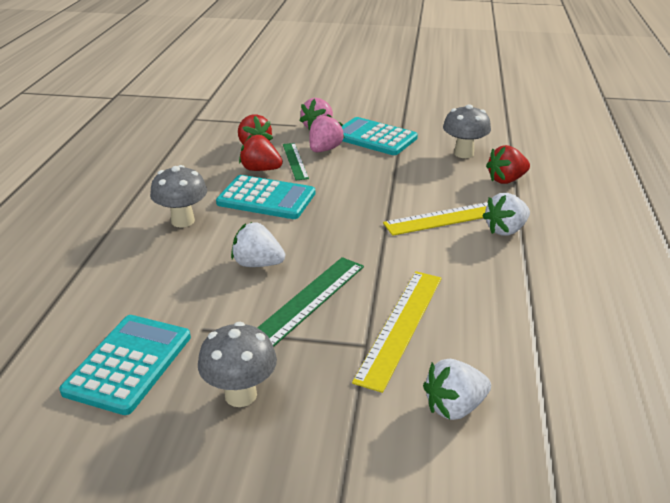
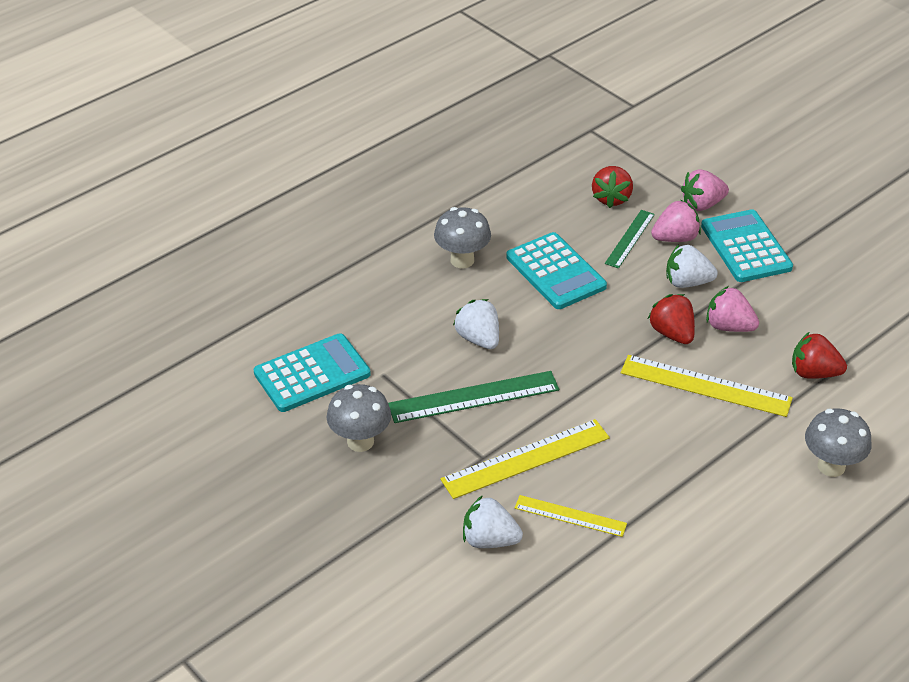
camera: 40 degrees right, 10 degrees up
red strawberry [239,134,283,171] -> red strawberry moved to [648,294,695,344]
grey mushroom [443,104,491,158] -> grey mushroom moved to [805,408,871,477]
white strawberry [482,193,530,236] -> white strawberry moved to [666,244,718,288]
none -> yellow ruler [515,495,627,537]
none -> pink strawberry [706,286,759,332]

